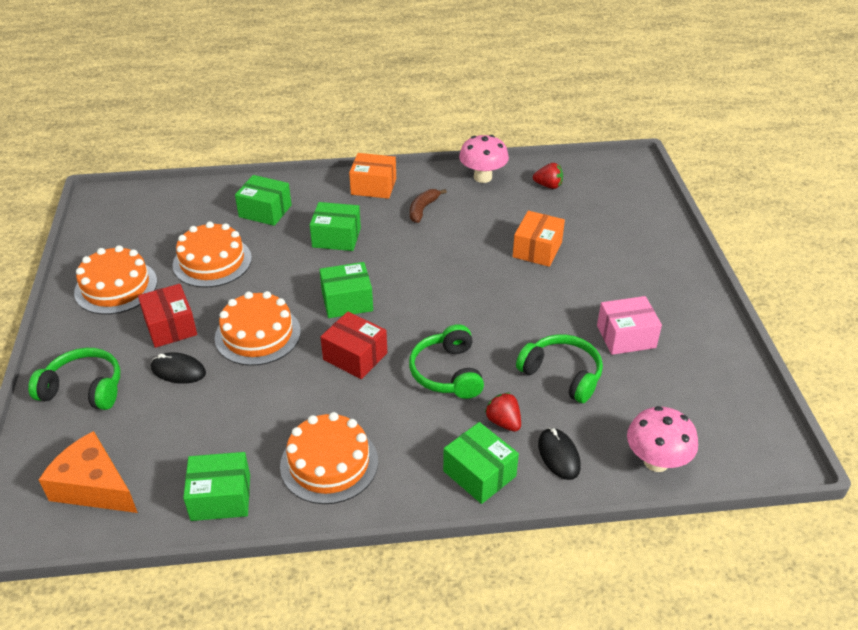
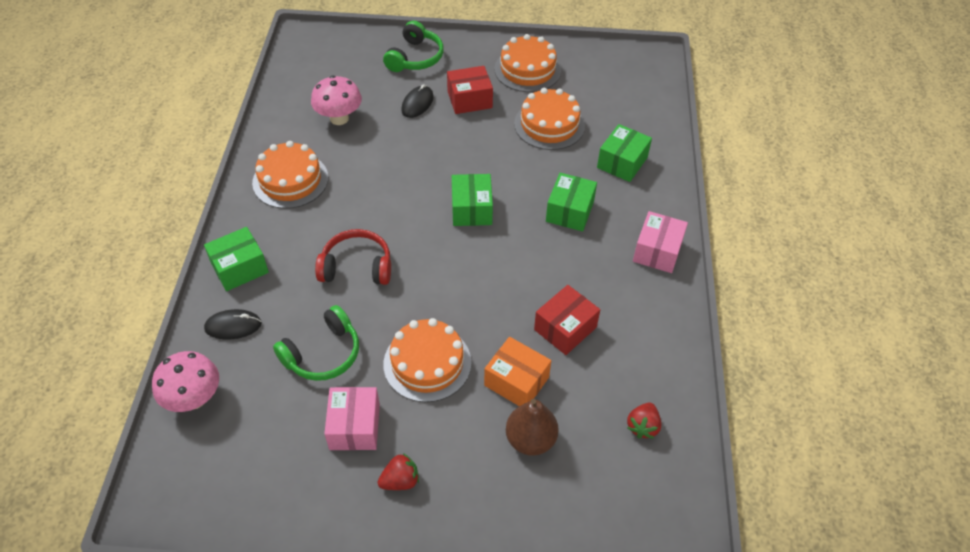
camera: 100 degrees right, 10 degrees up
orange cheese [39,431,138,513] -> none
green box [183,452,250,521] -> none
orange cake [215,291,301,366] -> orange cake moved to [383,318,471,402]
red box [320,312,387,379] -> red box moved to [534,285,600,355]
orange box [349,153,396,199] -> pink box [633,211,688,273]
green headphones [409,324,484,399] -> red headphones [315,229,391,285]
brown banana [410,189,447,223] -> none
pink mushroom [459,135,509,183] -> pink mushroom moved to [311,76,362,125]
red strawberry [485,392,521,432] -> red strawberry moved to [378,453,419,490]
none -> brown pear [506,399,559,456]

